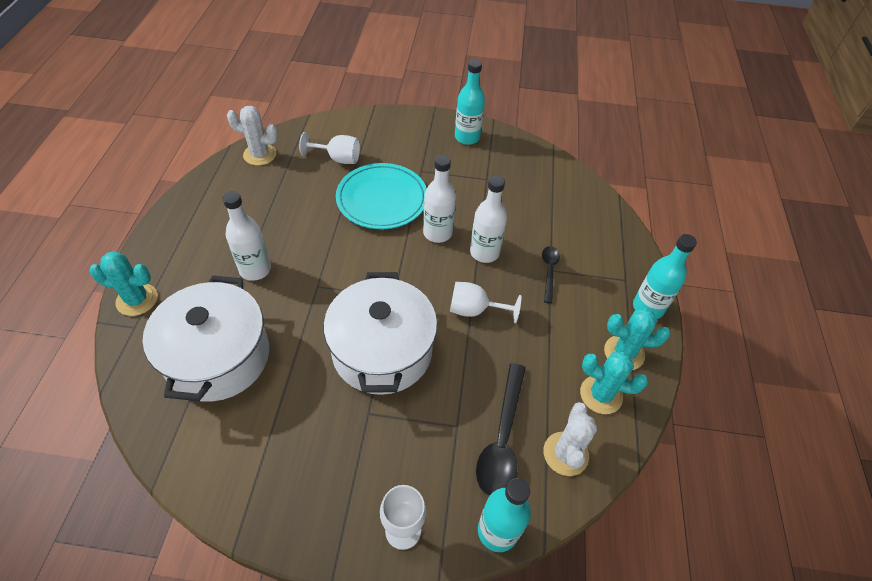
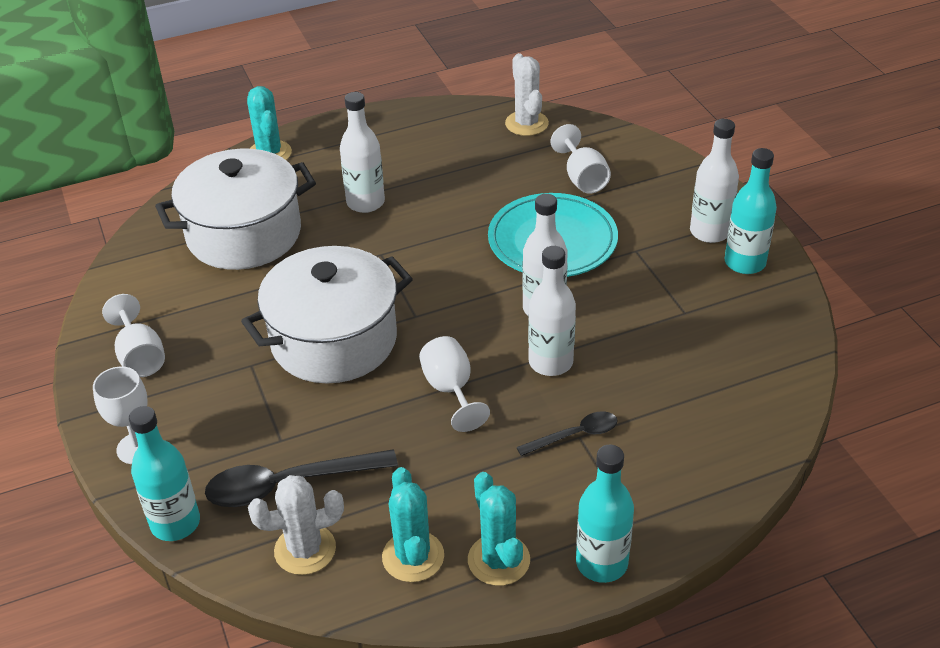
camera: 65 degrees right, 10 degrees down
none -> white goblet [102,294,165,377]
none -> white bottle [690,119,739,243]

